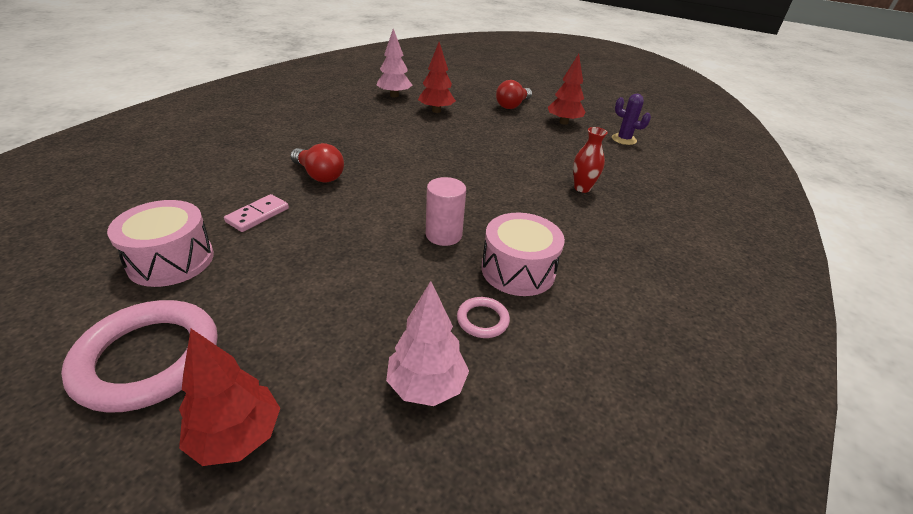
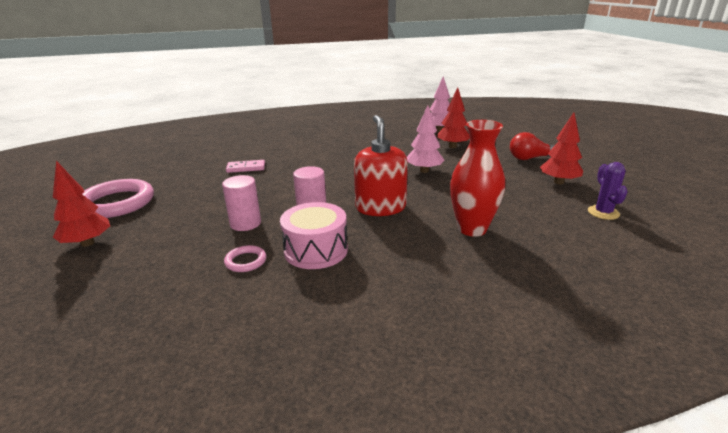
camera: 50 degrees right, 10 degrees down
pink drum [107,200,214,287] -> none
red light bulb [290,143,344,183] -> none
pink tree [386,281,469,406] -> pink tree moved to [407,105,444,173]
red vase [573,127,608,193] -> red vase [450,120,505,236], size x1.71
none -> pink cylinder [222,175,261,231]
none -> red soap dispenser [354,115,408,216]

